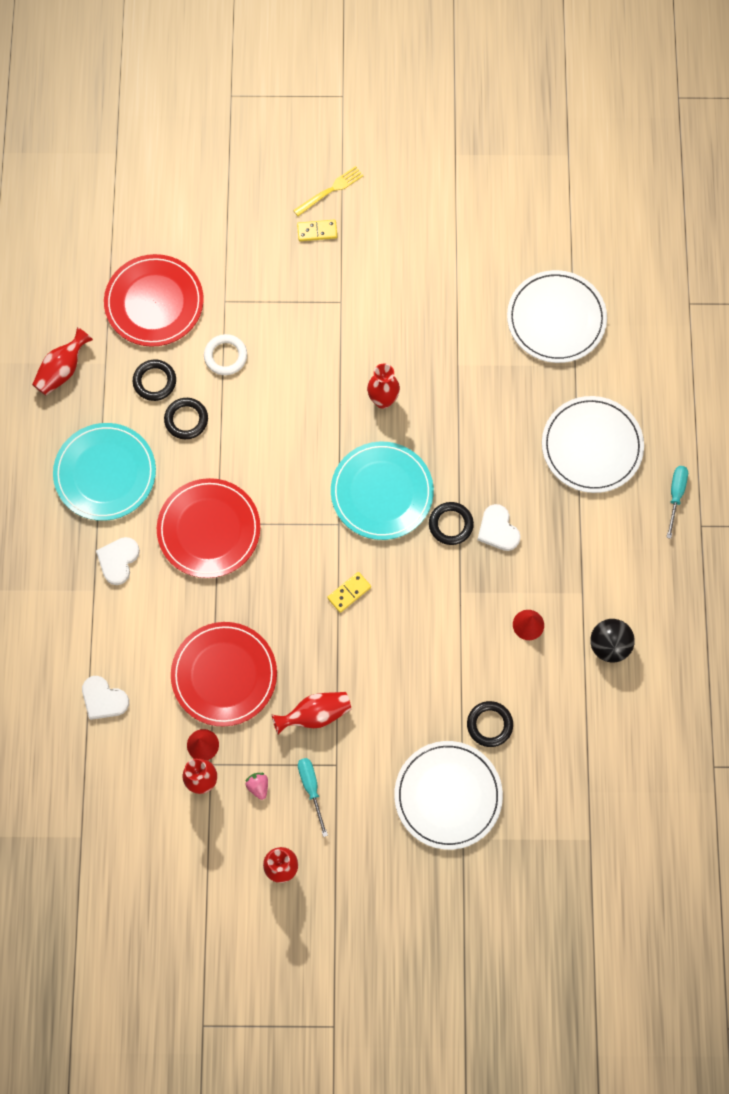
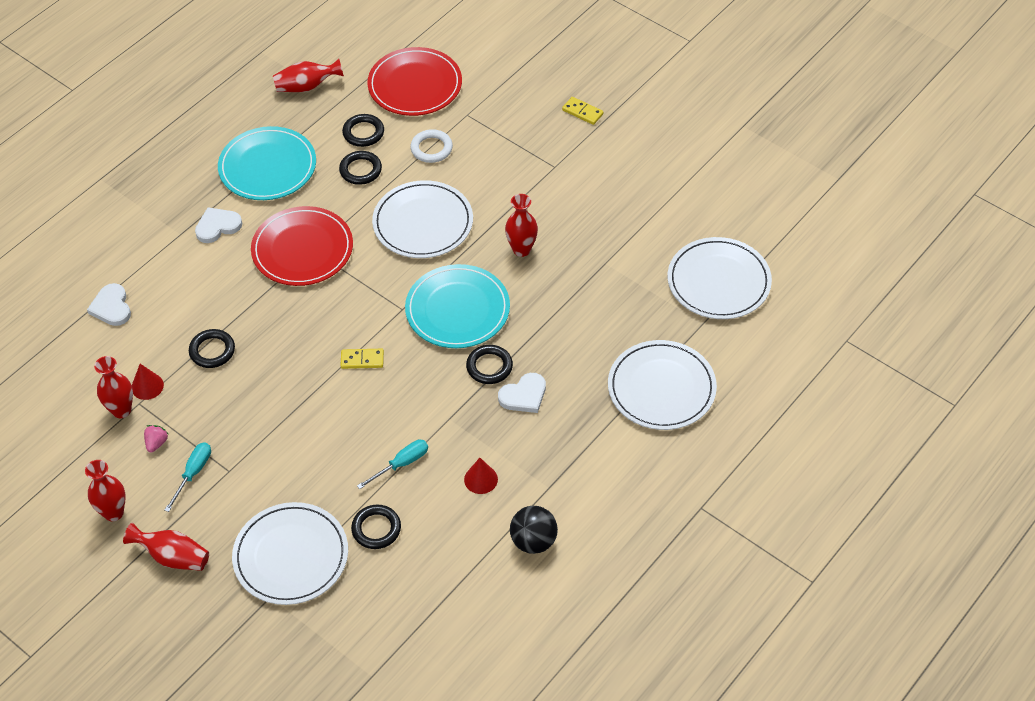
camera: 40 degrees right, 20 degrees down
red plate [171,622,277,727] -> black ring [189,329,235,368]
red vase [272,692,351,735] -> red vase moved to [123,522,209,571]
yellow fork [293,166,364,216] -> none
white heart [477,504,520,551] -> white heart turned 135 degrees counterclockwise [498,373,546,413]
turquoise screwdriver [666,466,688,539] -> turquoise screwdriver moved to [357,440,428,489]
none -> white plate [372,180,473,258]

